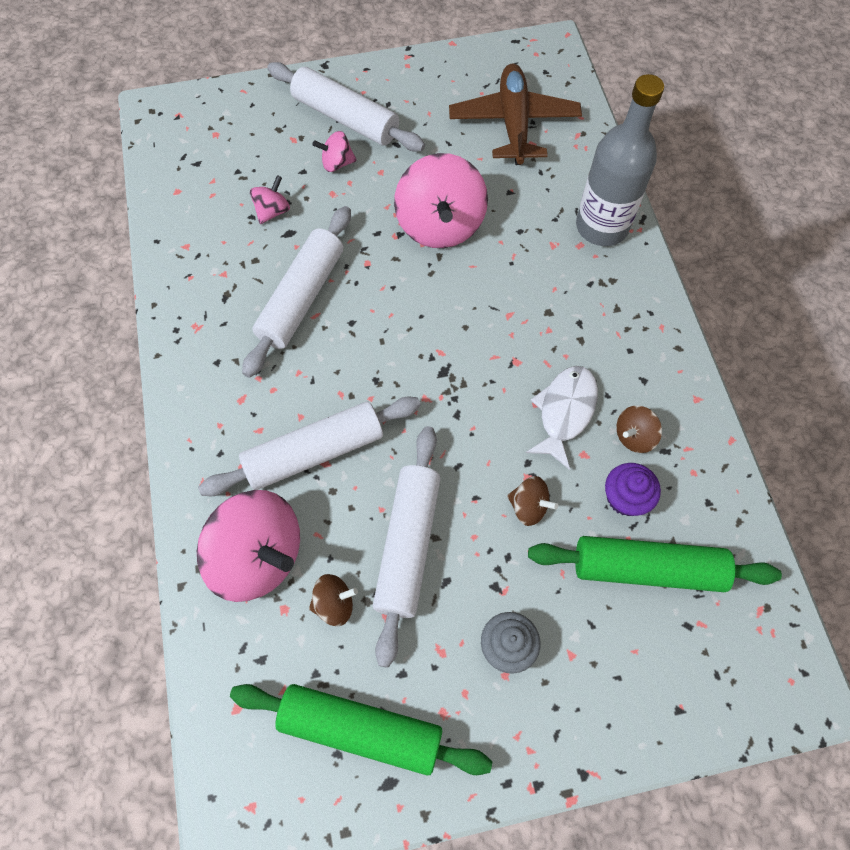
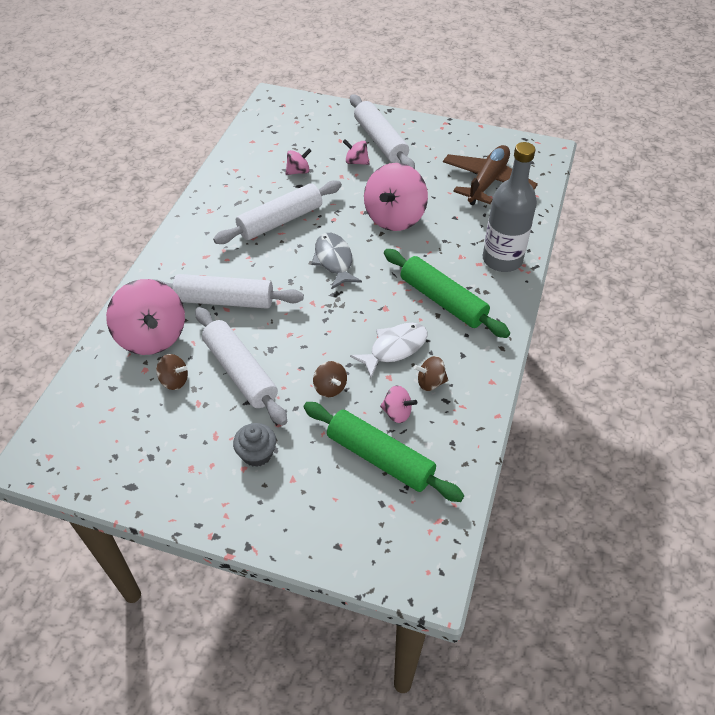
camera: 30 degrees right, 15 degrees down
green rolling pin [230,684,492,776] -> green rolling pin moved to [384,249,510,338]
white rolling pin [373,426,441,668] -> white rolling pin turned 75 degrees counterclockwise [195,307,287,426]
purple cupcake [605,463,661,516] -> pink spinning top [380,385,417,423]
none -> grey fish [311,233,362,289]

